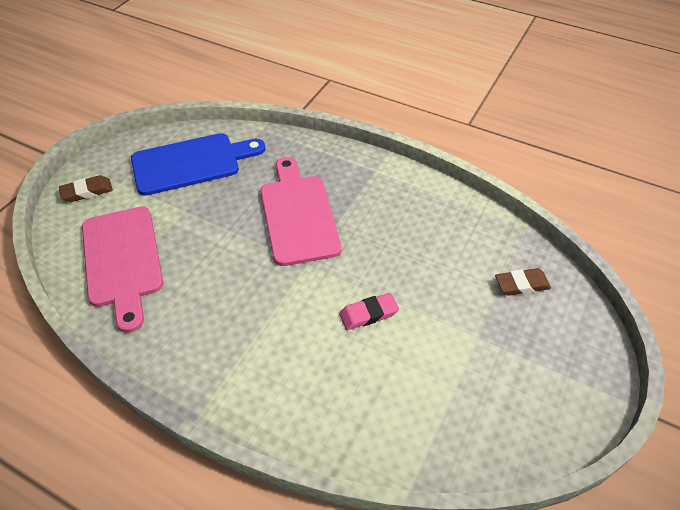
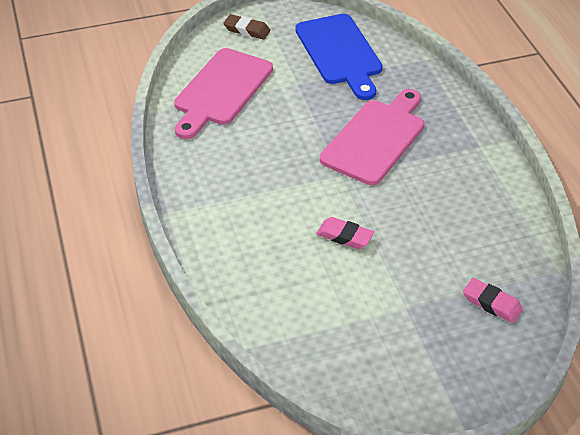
camera: 45 degrees right, 5 degrees down
blue cutting board [131,133,266,196] -> blue cutting board turned 45 degrees clockwise [295,14,383,100]
brown eraser [495,268,551,296] -> pink eraser [463,278,523,323]

